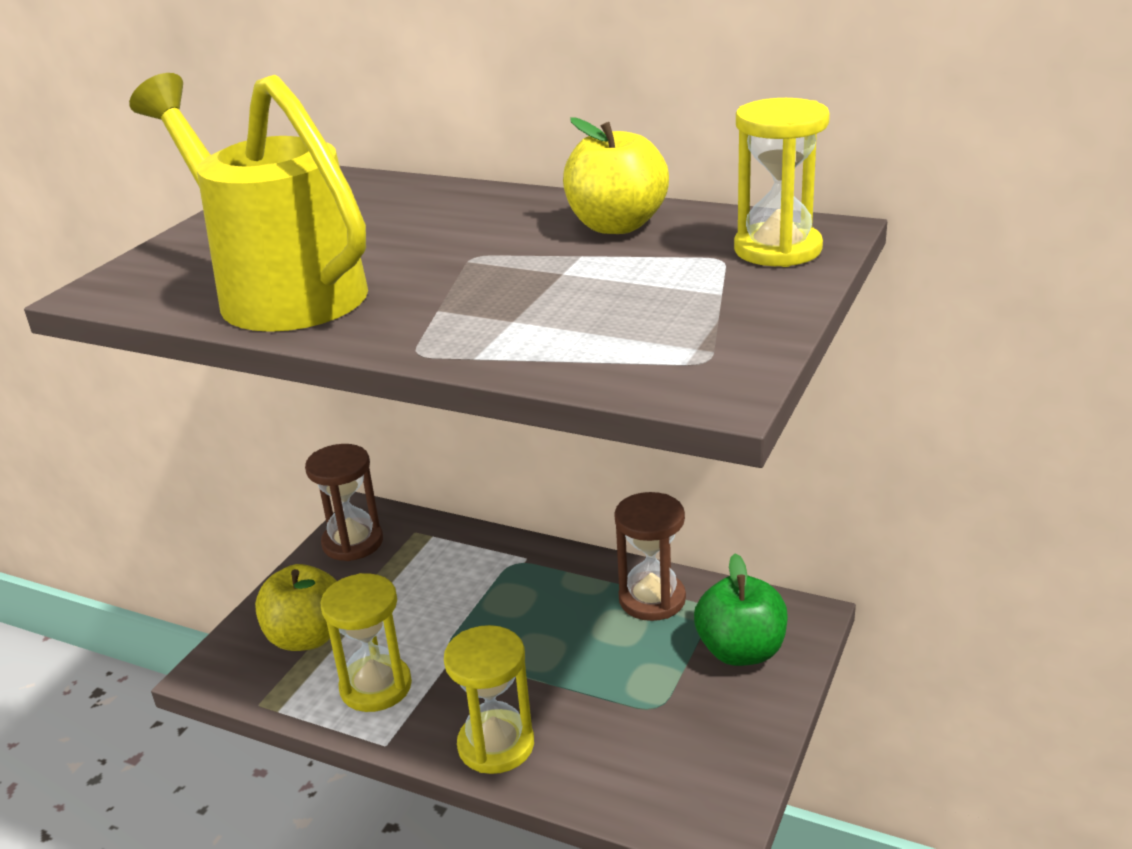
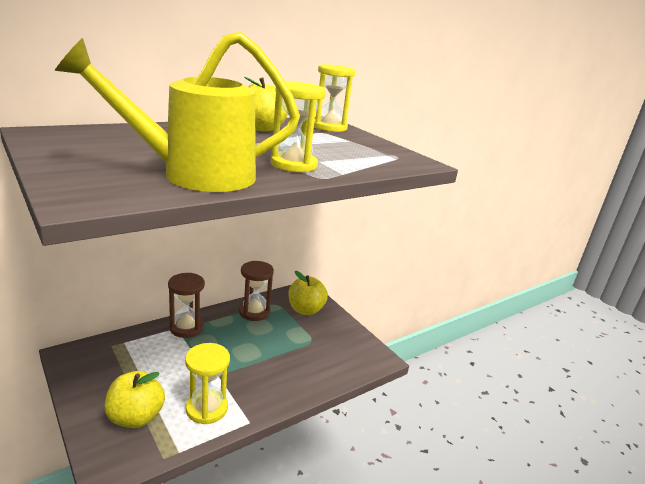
camera: 65 degrees left, 5 degrees down
brown hourglass [305,444,383,561] -> brown hourglass moved to [168,273,205,338]
yellow hourglass [444,625,534,774] -> yellow hourglass moved to [270,82,326,172]
green apple [694,553,788,666] -> yellow apple [288,271,328,315]

